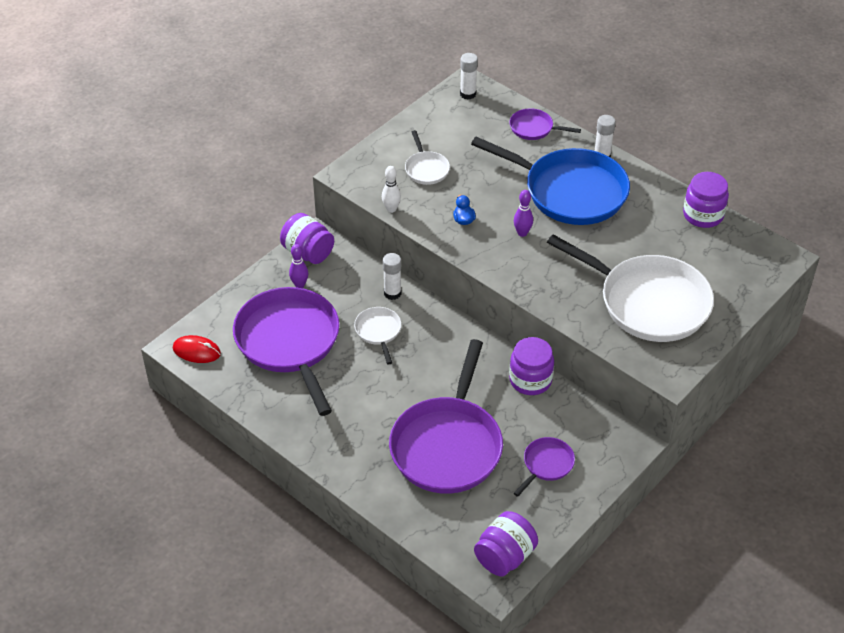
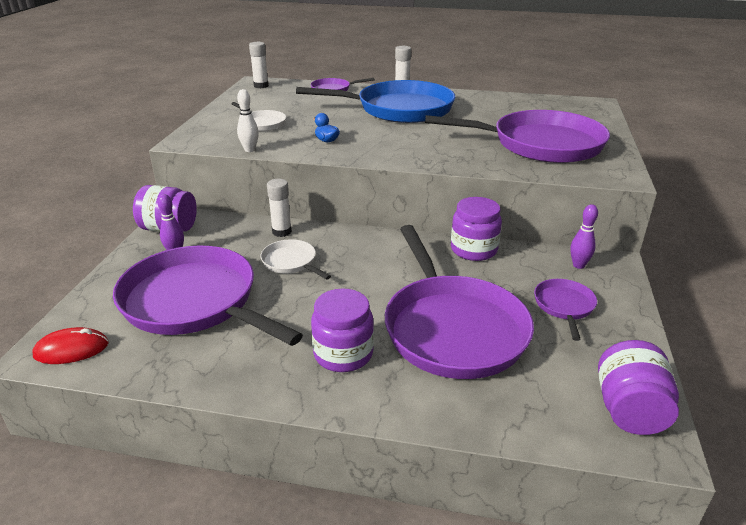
camera: 30 degrees left, 15 degrees down
purple bowling pin [514,190,533,237] -> purple bowling pin moved to [570,204,598,269]
white pan [547,234,714,342] -> purple pan [425,110,610,163]
purple jar [683,172,729,228] -> purple jar moved to [311,288,374,372]

